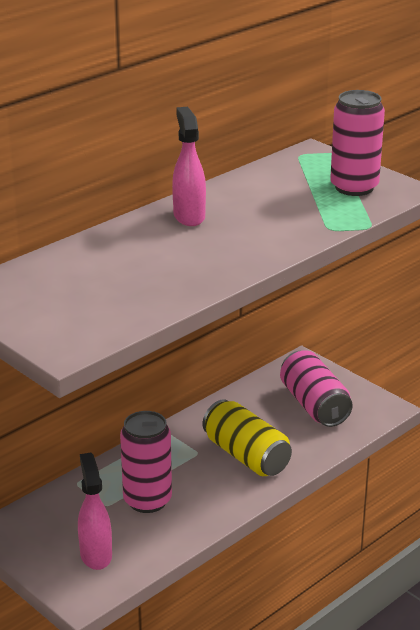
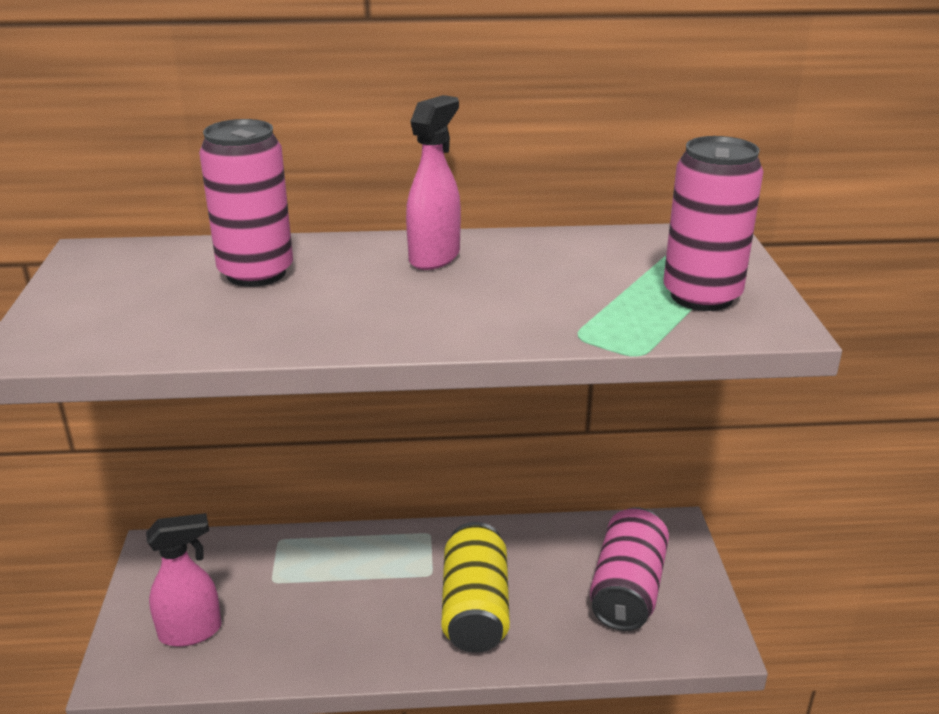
camera: 40 degrees right, 0 degrees up
pink spray bottle [78,453,112,570] -> pink spray bottle turned 45 degrees clockwise [146,513,222,647]
pink can [120,411,172,513] -> pink can moved to [199,119,293,287]

